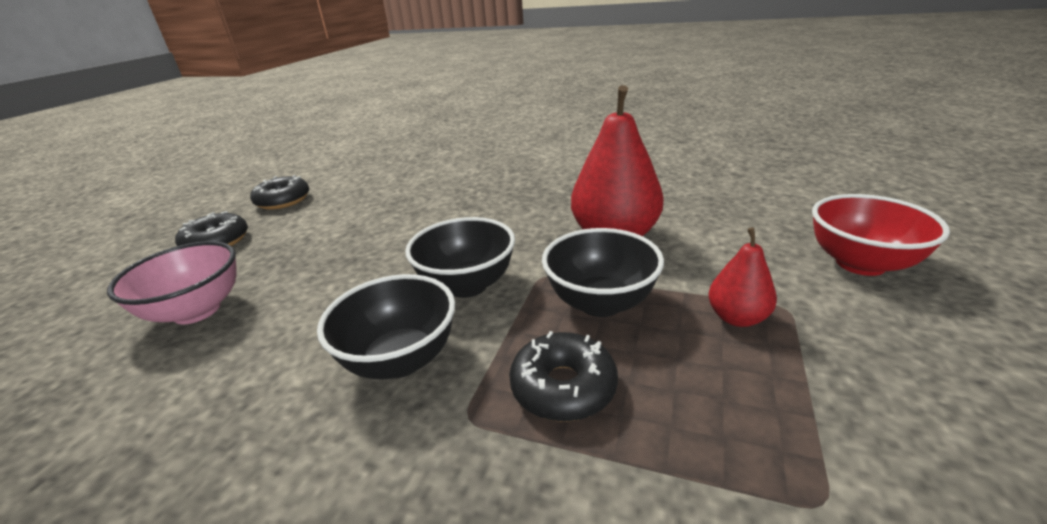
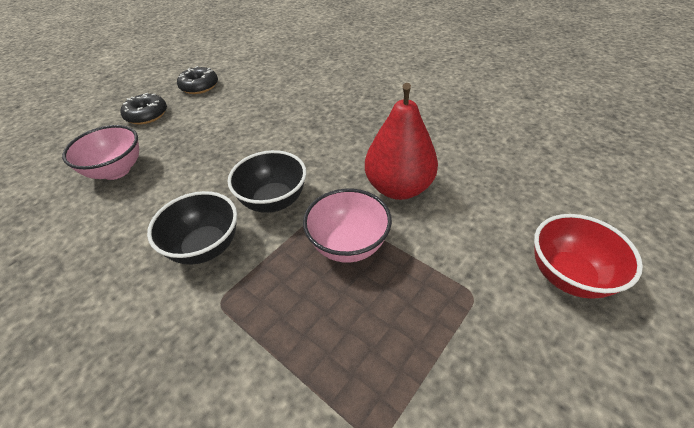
camera: 20 degrees right, 15 degrees up
black donut [509,331,618,422] -> none
black bowl [542,228,664,317] -> pink bowl [303,189,392,263]
red pear [708,227,777,327] -> none

